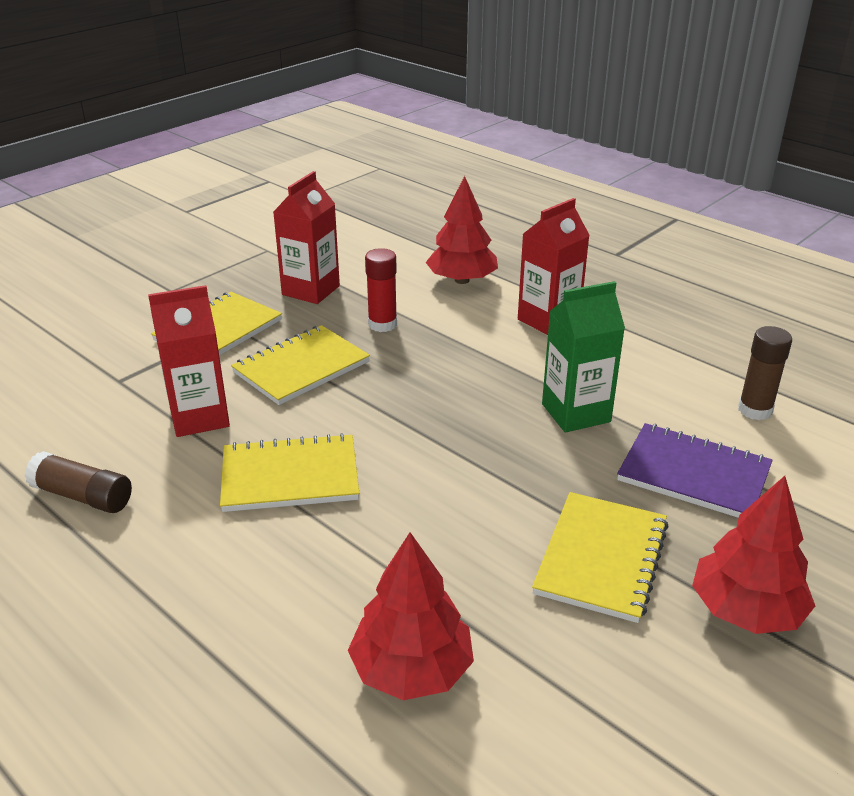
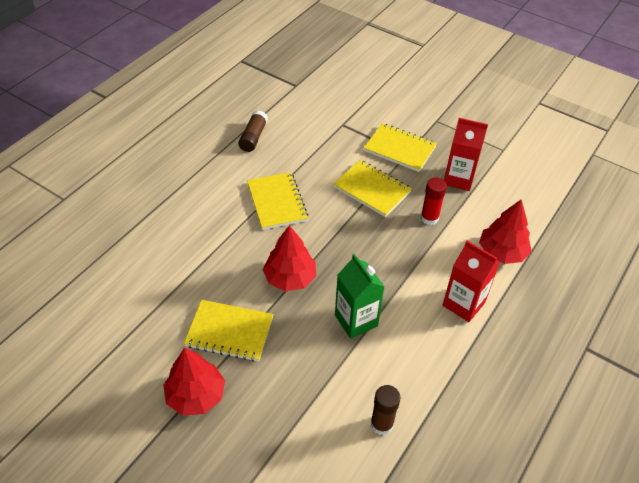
camera: 80 degrees right, 15 degrees up
red carton [148,285,230,437] -> none
red tree [348,532,474,700] -> red tree moved to [263,225,316,291]
purple notebook [617,423,773,518] -> none

